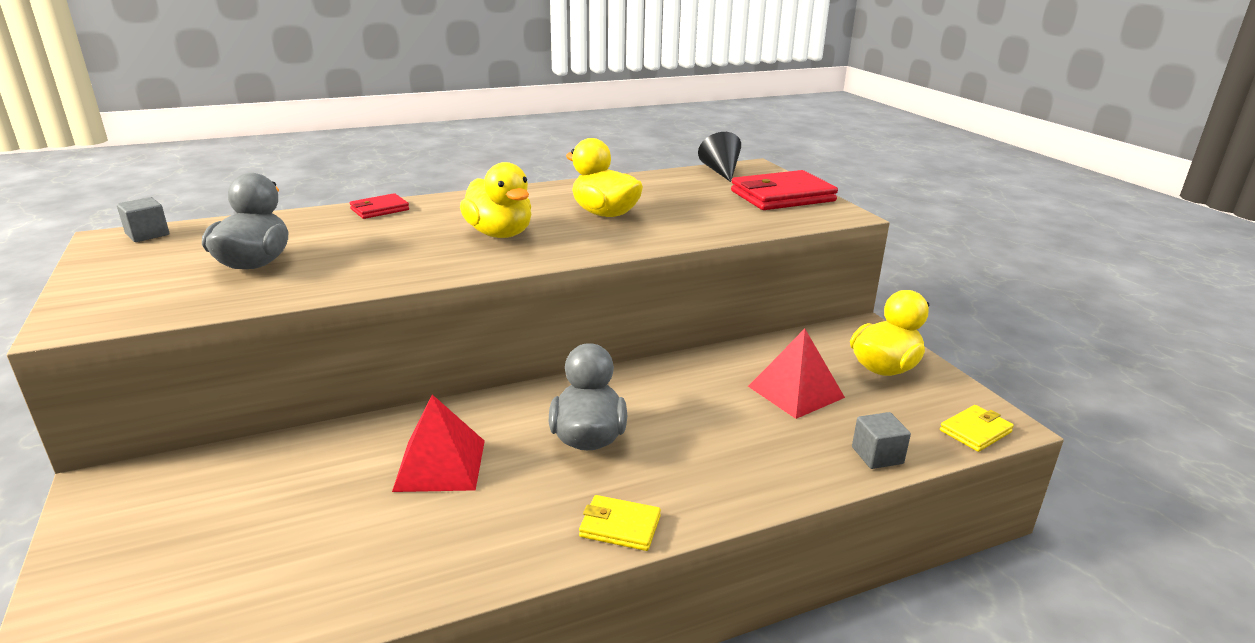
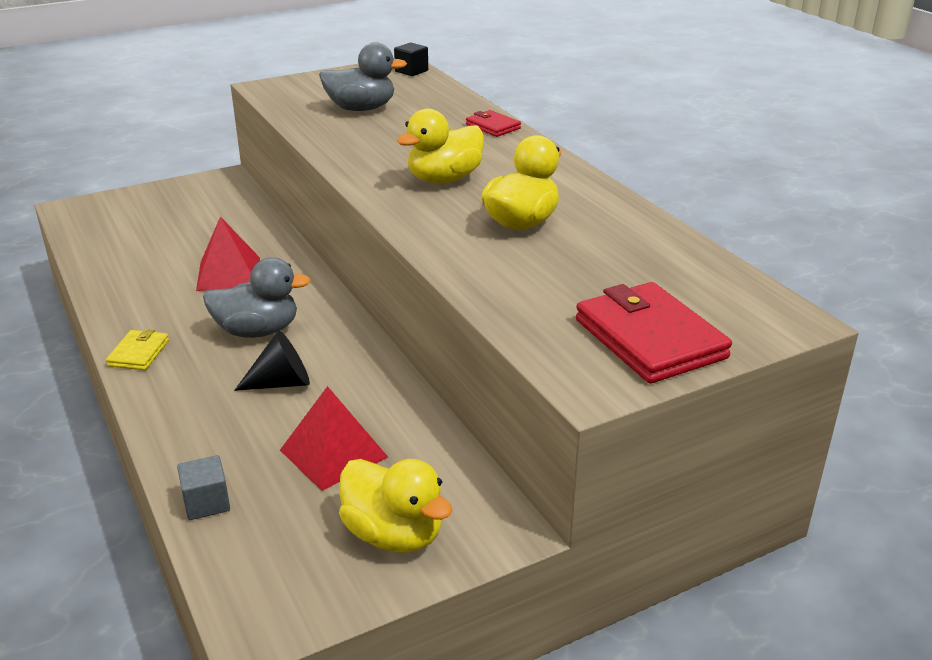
camera: 85 degrees right, 5 degrees up
grey cube [117,197,169,242] -> black cube [394,42,428,76]
black cone [698,132,741,182] -> black cone moved to [234,330,310,391]
yellow wallet [940,405,1014,452] -> none

